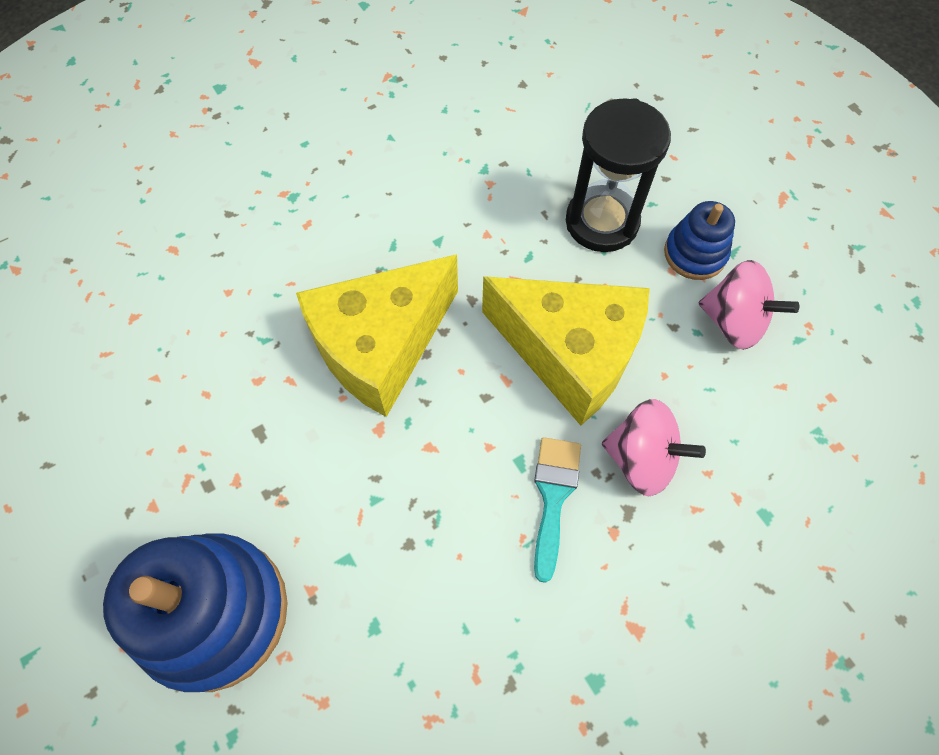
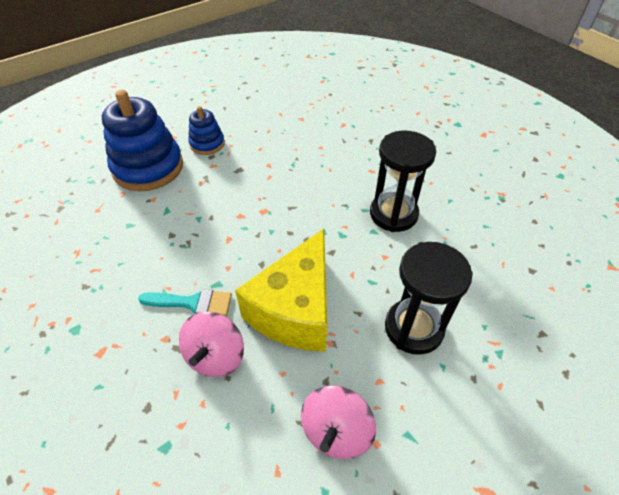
camera: 85 degrees right, 15 degrees down
yellow cheese [296,254,458,417] -> none
blue stacking toy [664,201,735,280] -> blue stacking toy moved to [188,106,225,155]
none -> black hourglass [370,130,436,232]

